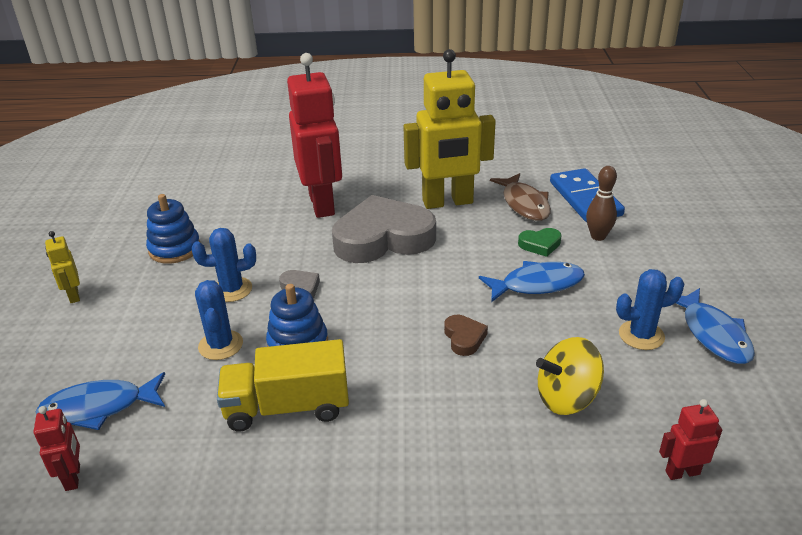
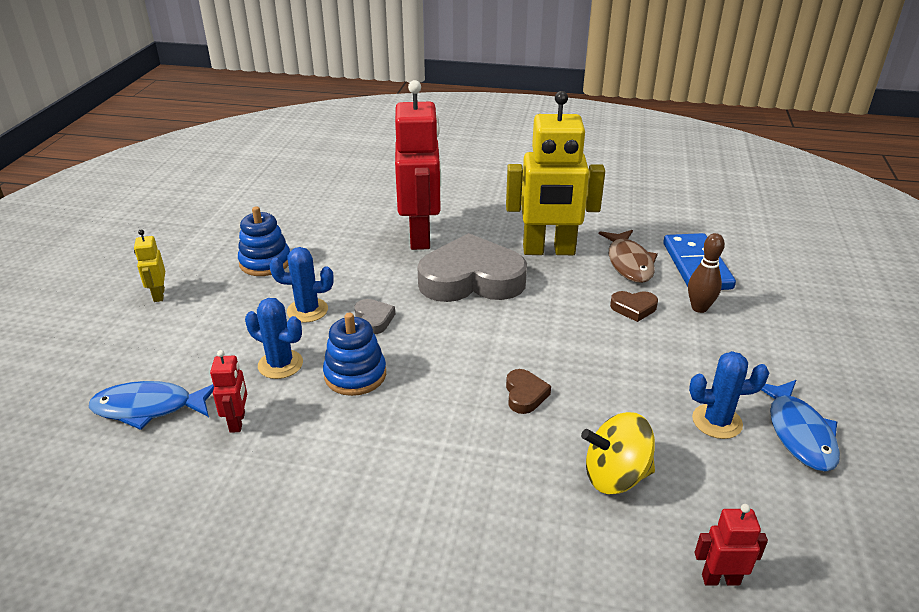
camera: 10 degrees right, 0 degrees up
red robot [34,406,80,491] -> red robot moved to [210,350,247,433]
blue cactus [195,280,243,360] -> blue cactus turned 60 degrees counterclockwise [245,298,303,379]
yellow truck [217,339,349,431] -> none
blue fish [479,261,585,302] -> none
green heart [518,228,562,257] -> brown heart [610,291,658,322]

